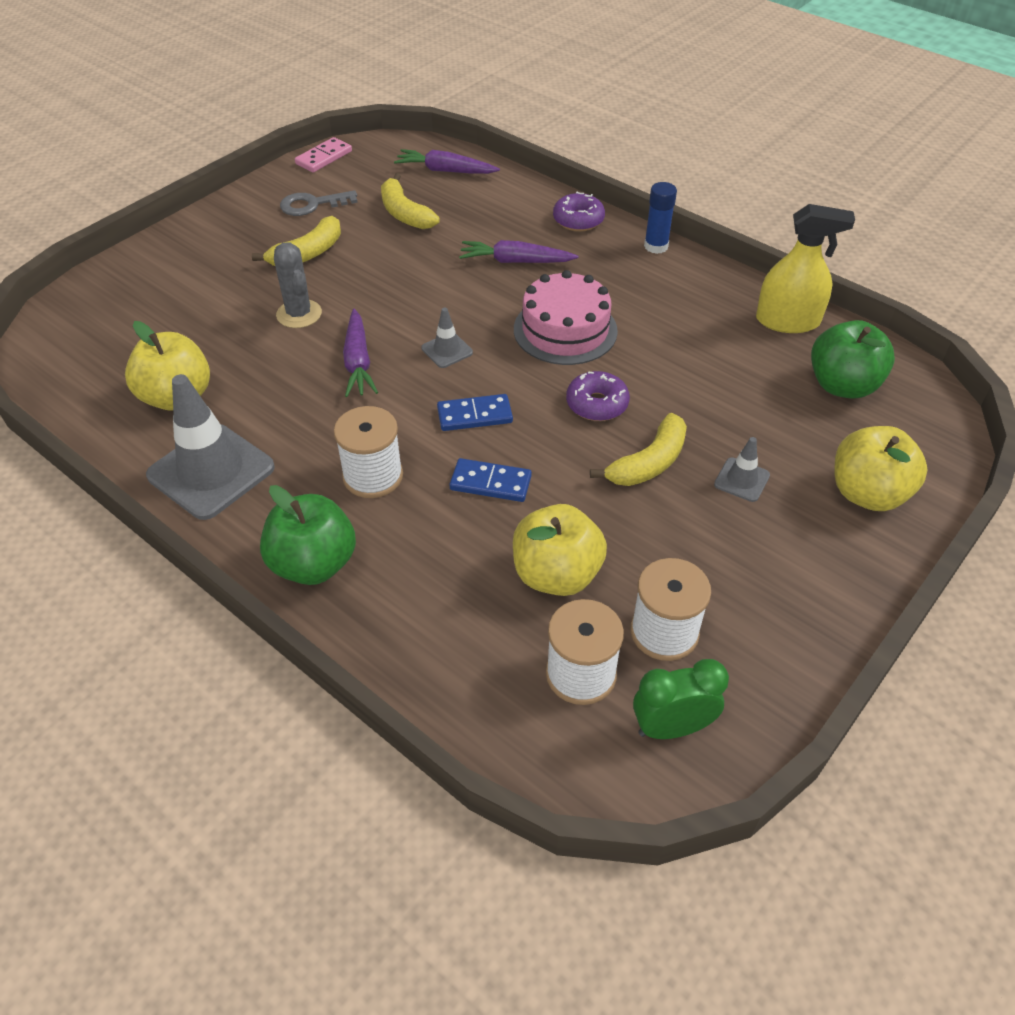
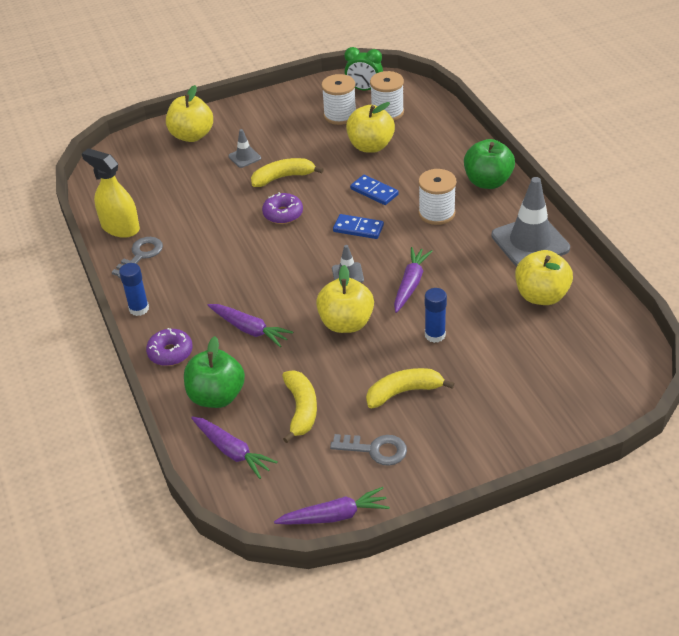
camera: 150 degrees left, 5 degrees down
grey cactus [274,242,322,328] -> blue glue stick [425,288,447,343]
pink domino [295,137,352,172] -> purple carrot [274,487,390,525]
pink cake [514,270,618,365] -> none
green apple [811,320,895,398] -> green apple moved to [184,336,245,408]
none -> grey key [112,237,163,278]
none -> yellow apple [316,265,374,333]

